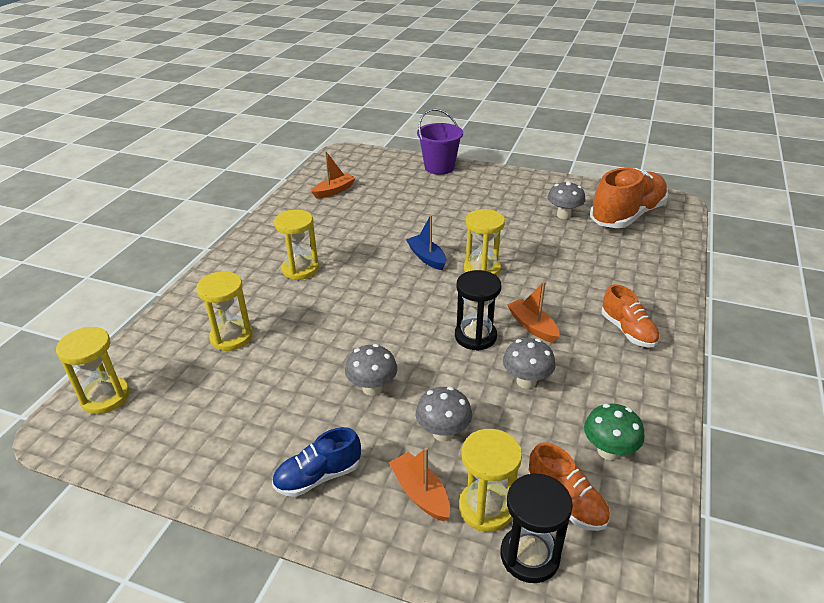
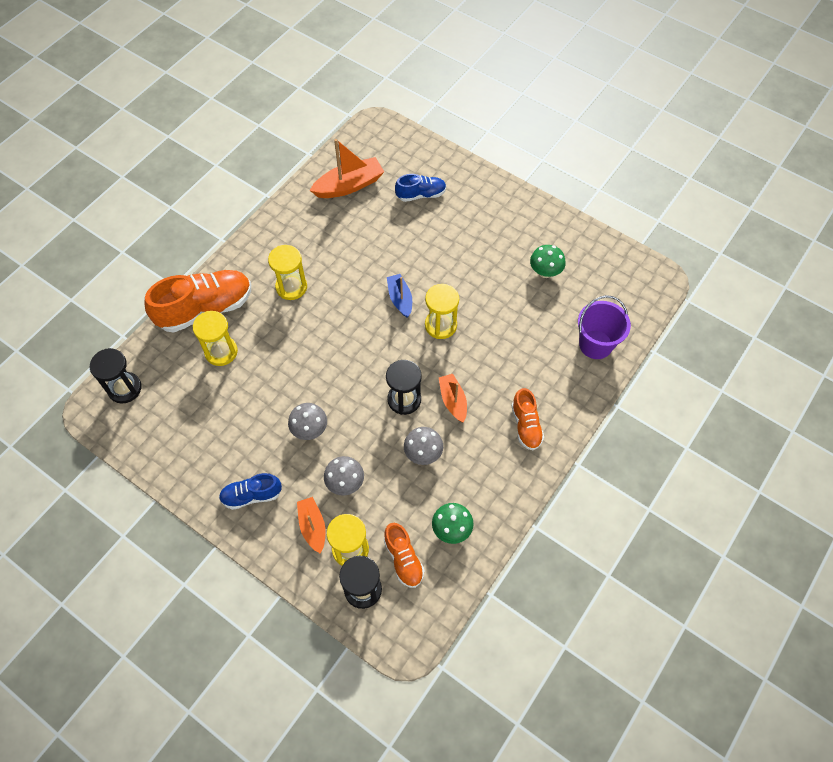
camera: 15 degrees right, 25 degrees up
yellow hourglass [56,327,130,414] -> black hourglass [90,348,141,404]
orange boat [311,151,356,199] -> orange boat [309,139,384,198], size x1.61
purple bucket [417,109,463,175] -> purple bucket moved to [578,295,631,359]
grey mushroom [547,181,585,219] -> green mushroom [530,245,566,278]
orange shoe [590,168,668,228] -> orange shoe moved to [145,270,251,333]
none -> blue shoe [395,174,446,202]

